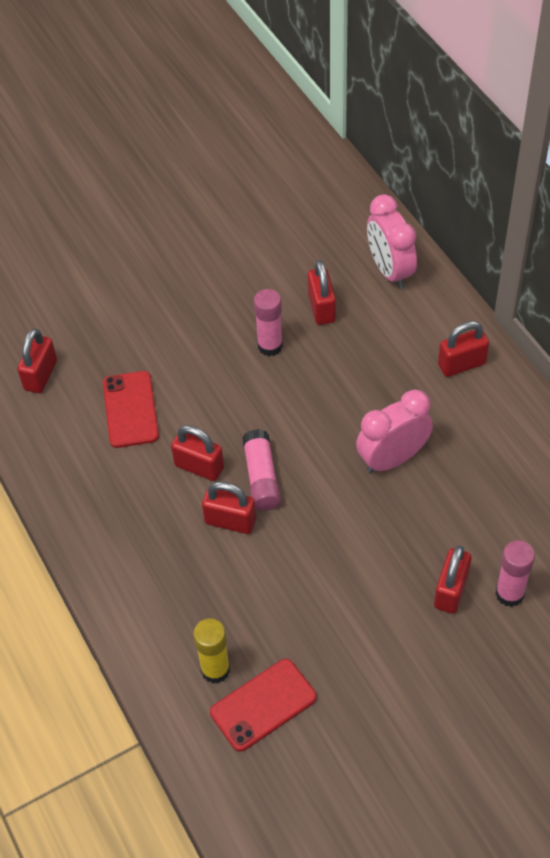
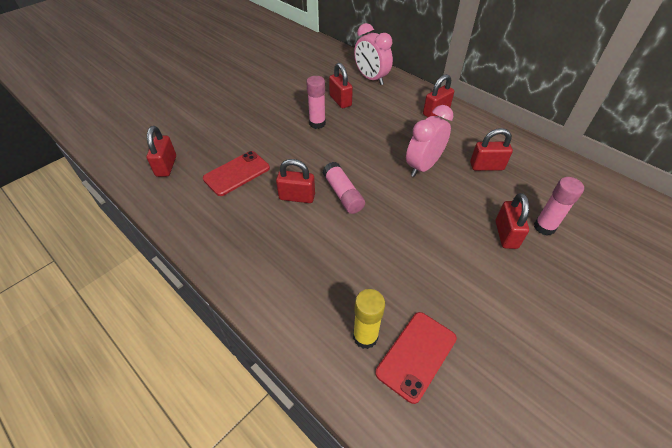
camera: 20 degrees left, 5 degrees down
red phone [103,371,159,448] -> red phone turned 75 degrees clockwise [203,151,270,196]
red padlock [202,481,256,534] -> red padlock moved to [470,128,513,171]

